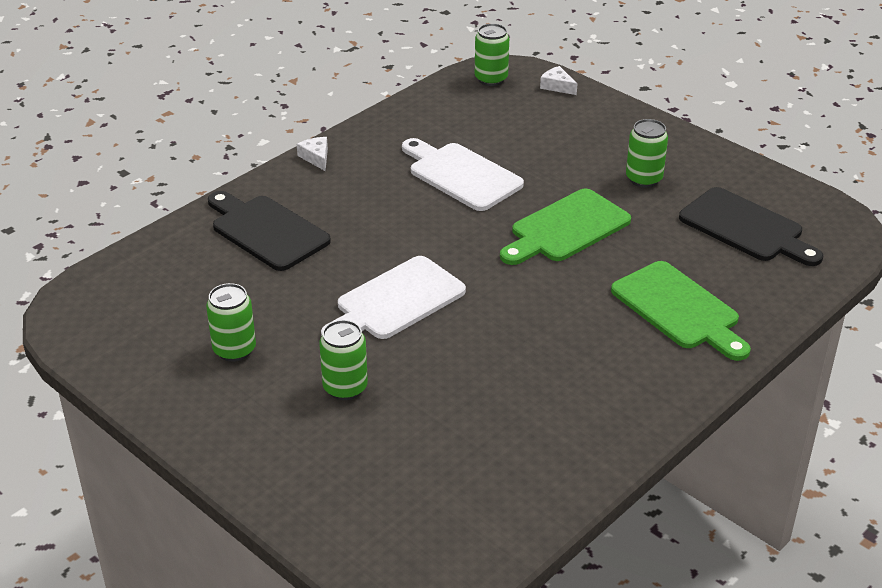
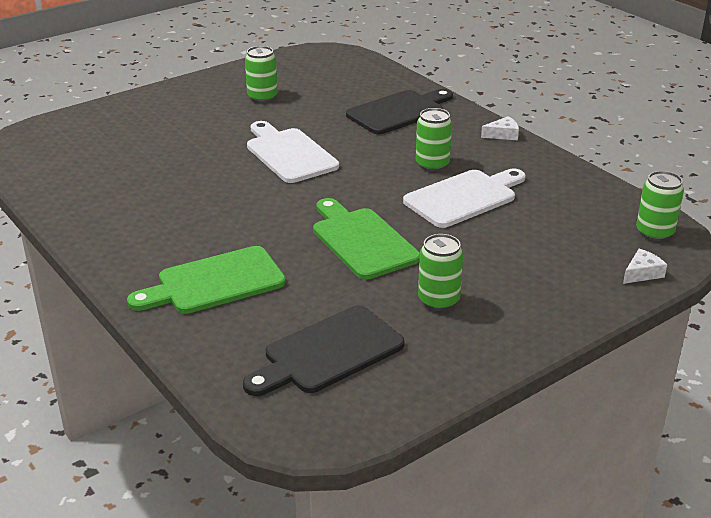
camera: 100 degrees right, 5 degrees down
green can [319,320,368,400] -> green can moved to [416,108,452,172]

